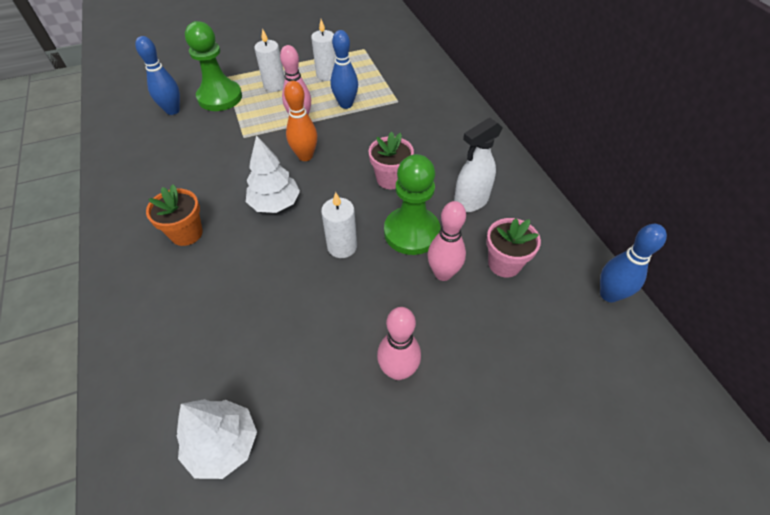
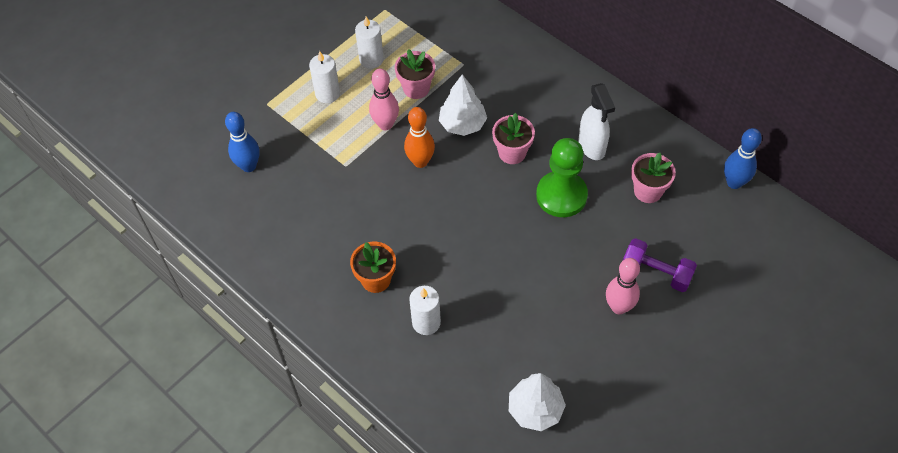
camera: 25 degrees left, 5 degrees up
green pawn [185,21,242,111] -> none
white tree [246,135,300,213] -> white tree moved to [439,74,487,136]
white candle [321,192,357,258] -> white candle moved to [409,286,441,335]
blue bowling pin [331,30,358,109] -> pink flower pot [395,49,435,99]
pink bowling pin [428,201,466,281] -> none
white spray bottle [454,118,503,213] -> white spray bottle turned 45 degrees counterclockwise [579,83,615,160]
none -> purple dumbbell [623,238,697,292]

